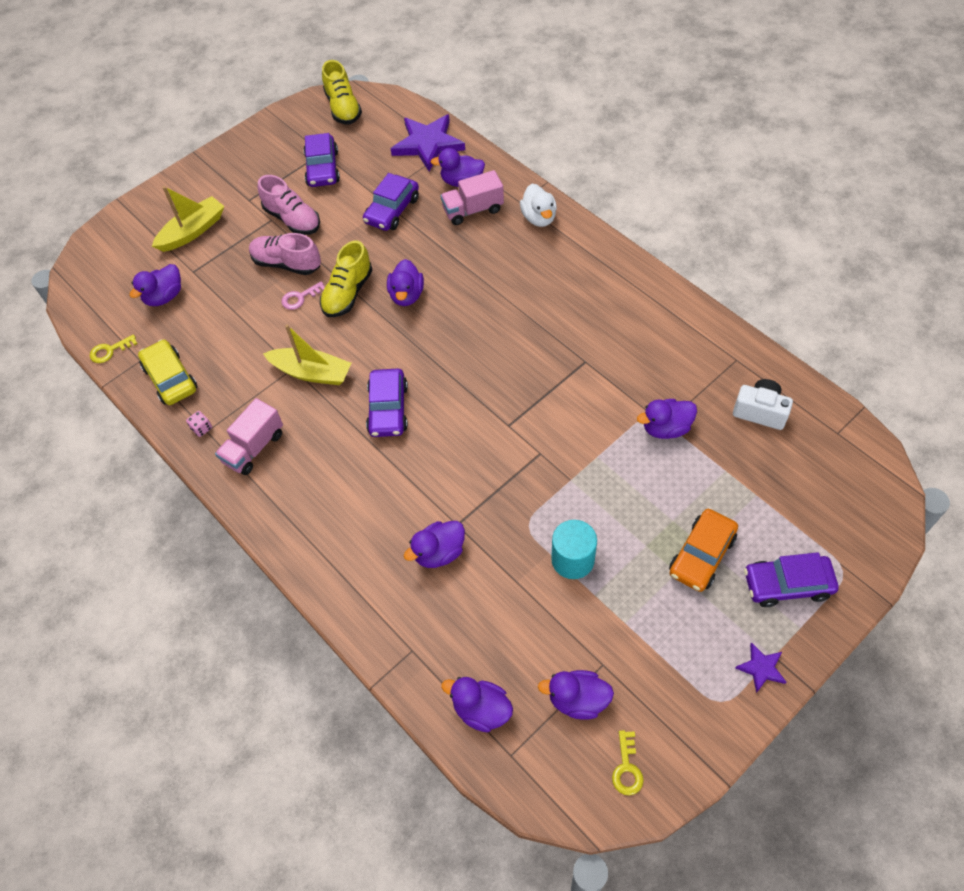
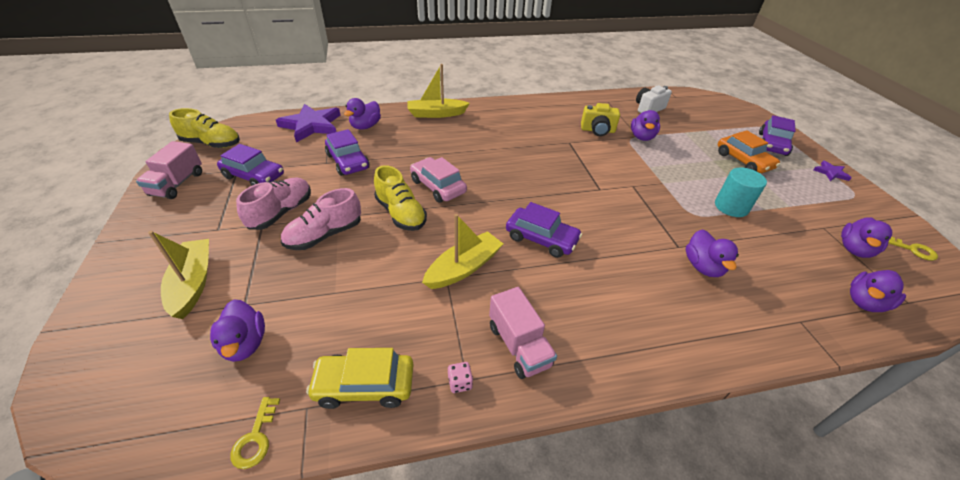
camera: 65 degrees left, 15 degrees down
pink shoe [258,175,320,235] -> pink shoe turned 45 degrees counterclockwise [236,177,311,230]
pink key [281,281,325,310] -> none
purple duck [387,259,424,306] -> pink car [410,157,467,203]
pink truck [440,170,504,225] -> pink truck moved to [136,141,202,199]
white duck [520,184,557,227] -> yellow boat [407,64,470,118]
none -> yellow camera [581,103,620,136]

